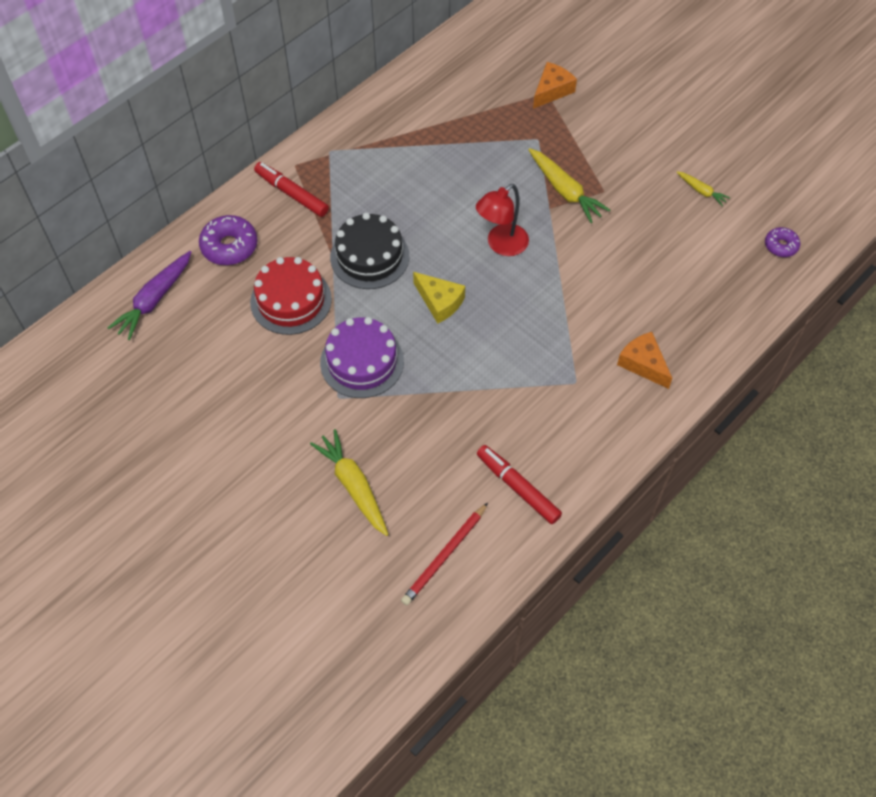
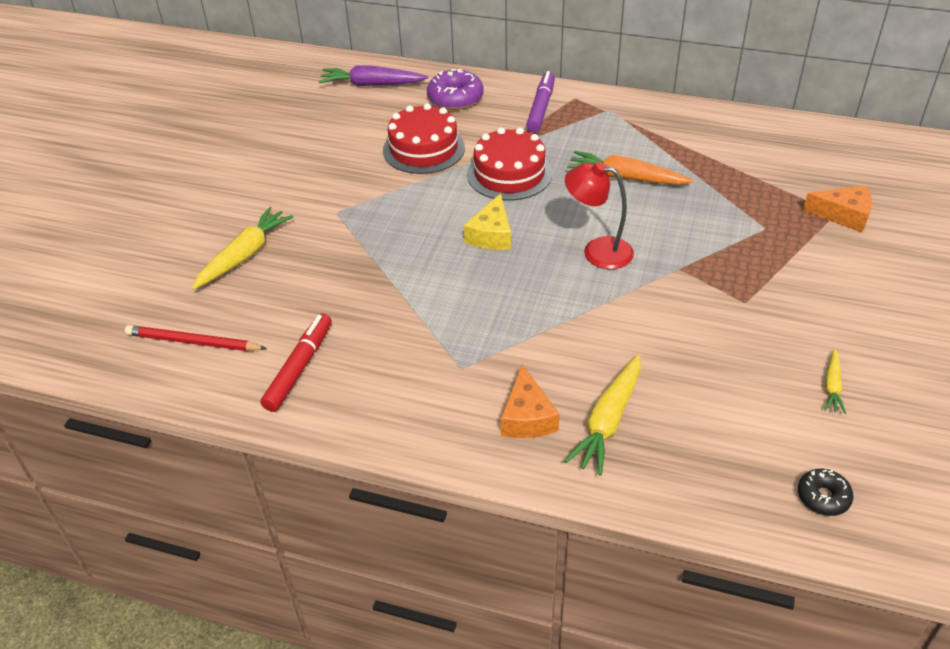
camera: 65 degrees right, 15 degrees down
red marker [254,162,329,217] -> purple marker [526,71,555,132]
purple cake [320,317,404,398] -> none
black cake [330,213,409,289] -> red cake [467,127,552,201]
yellow carrot [528,148,610,223] -> yellow carrot moved to [564,354,641,475]
orange cheese [617,332,672,389] -> orange cheese turned 150 degrees clockwise [501,364,559,438]
purple donut [765,227,800,257] -> black donut [798,469,854,516]
none -> orange carrot [567,151,694,185]

